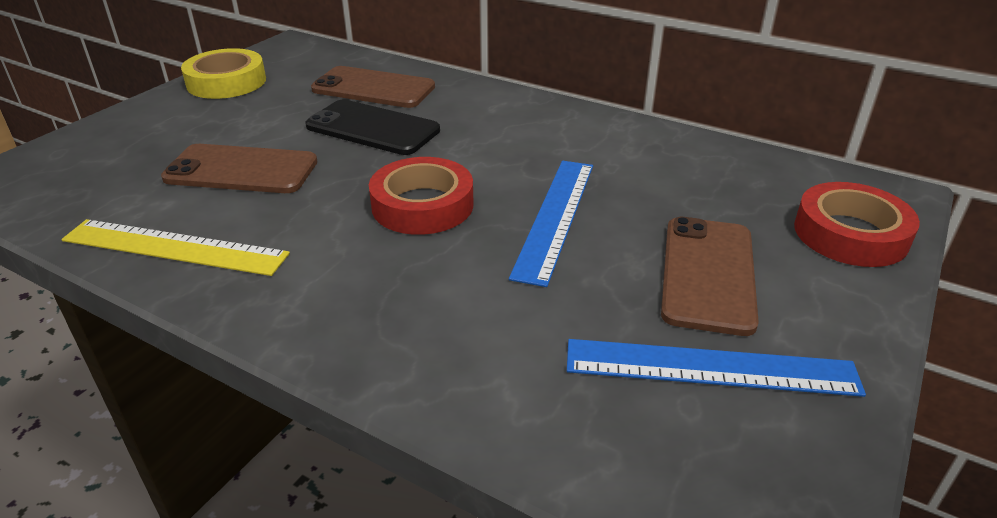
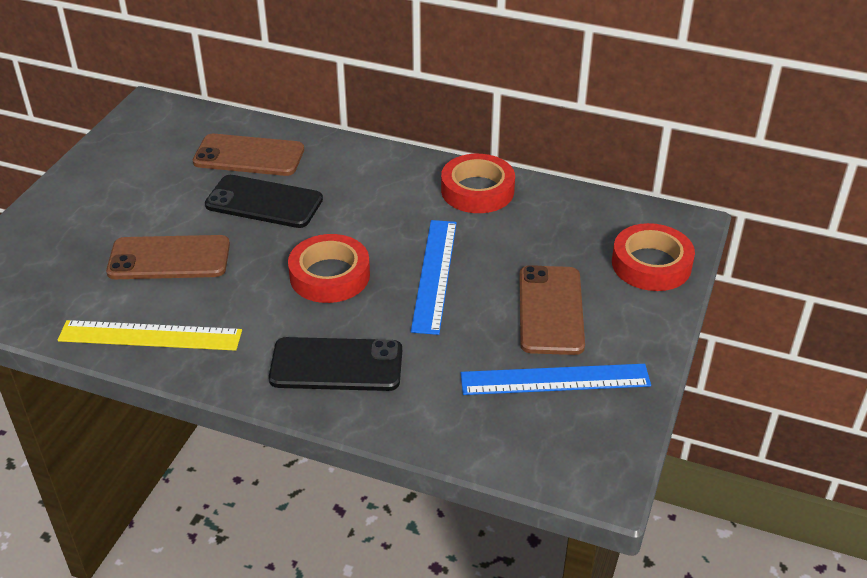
camera: 10 degrees left, 5 degrees up
yellow tape [181,48,266,99] -> none
none -> black phone [269,337,402,391]
none -> red tape [441,154,515,213]

